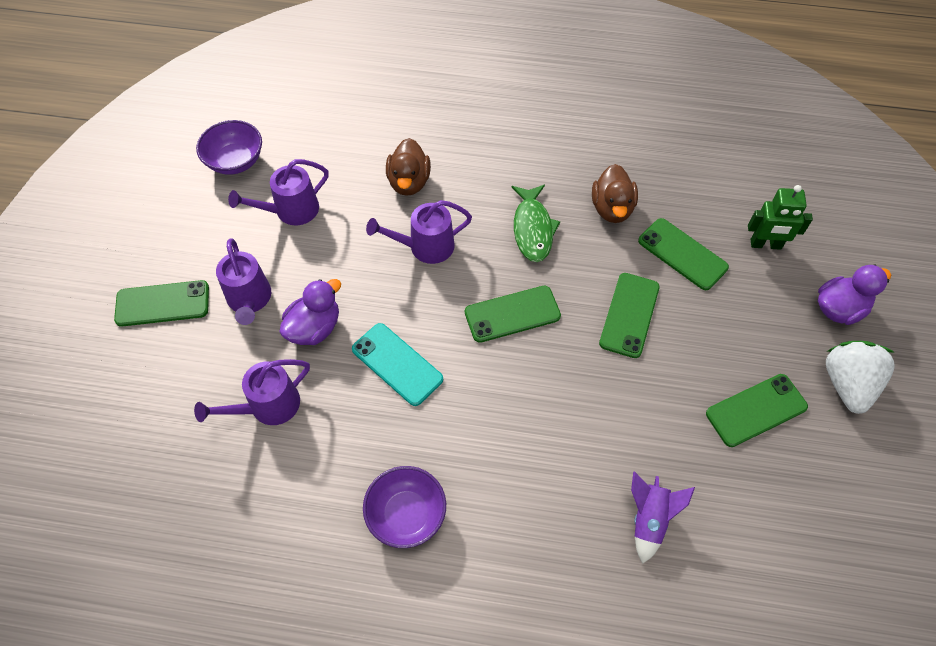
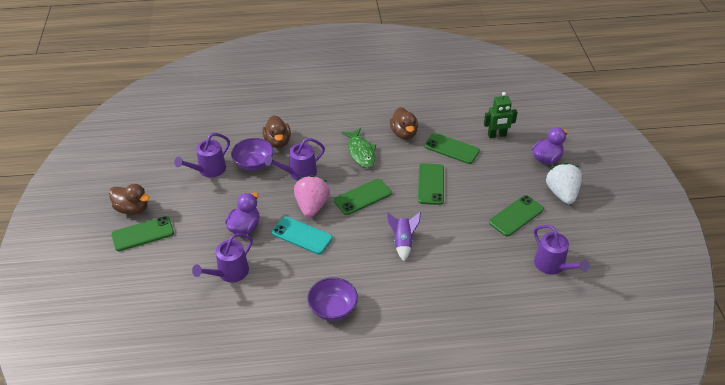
camera: 15 degrees left, 15 degrees down
purple bowl [196,120,262,175] -> purple bowl moved to [231,138,274,171]
purple watering can [216,238,271,325] -> purple watering can moved to [534,225,590,275]
purple rocket [631,471,695,564] -> purple rocket moved to [387,212,421,261]
none -> brown duck [109,184,150,215]
none -> pink strawberry [294,175,330,217]

